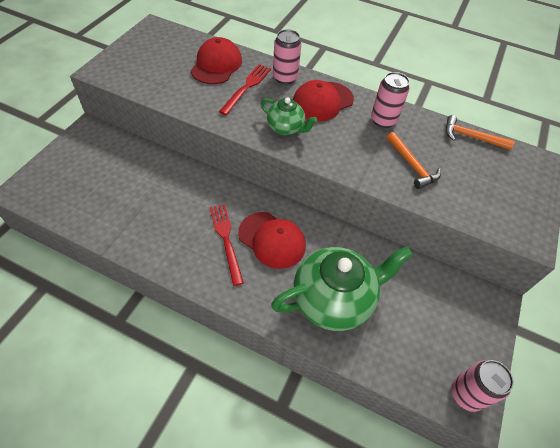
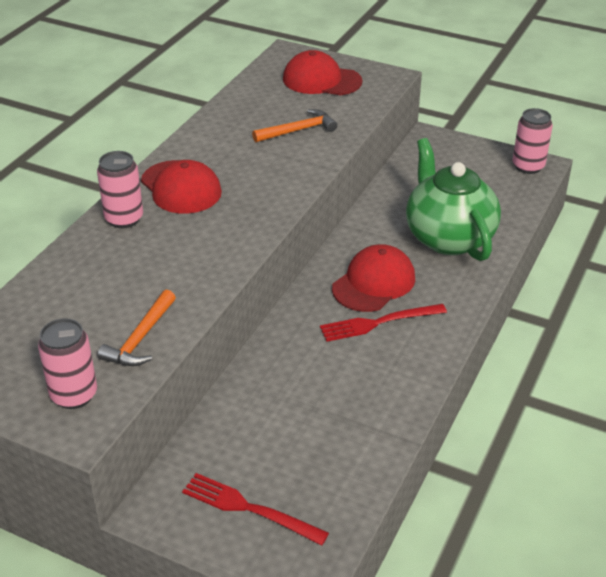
camera: 85 degrees left, 15 degrees down
red cap [191,37,242,84] -> red cap moved to [283,50,363,95]
red fork [219,64,271,115] -> red fork moved to [182,473,329,545]
green teapot [261,97,317,135] -> none
pink can [371,72,410,128] -> pink can moved to [38,318,97,409]
orange hammer [446,115,515,150] -> orange hammer moved to [98,289,176,366]

